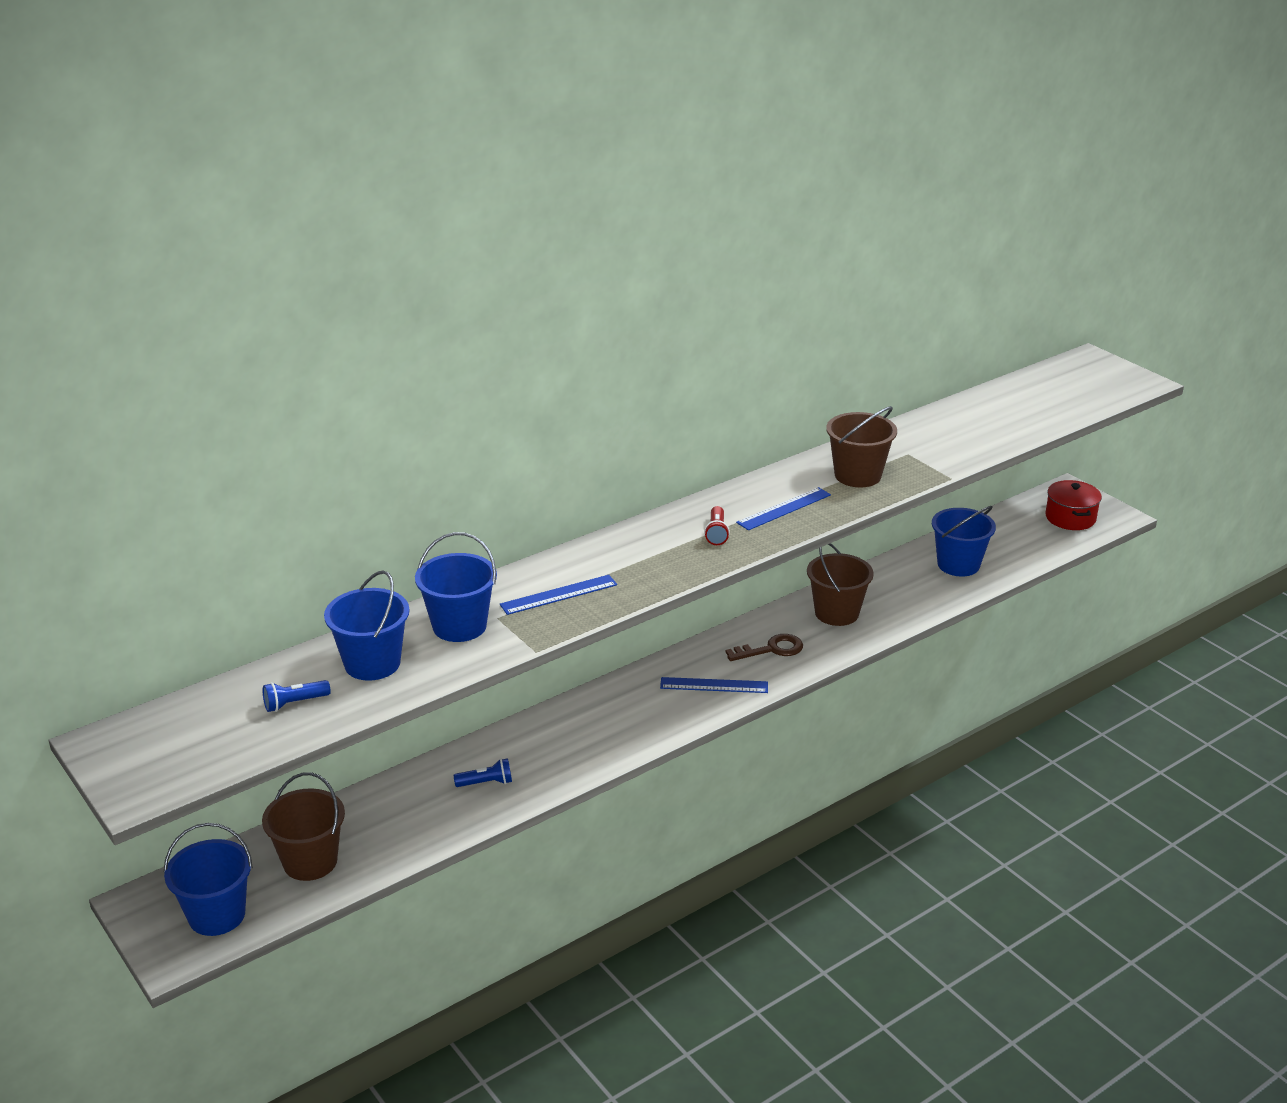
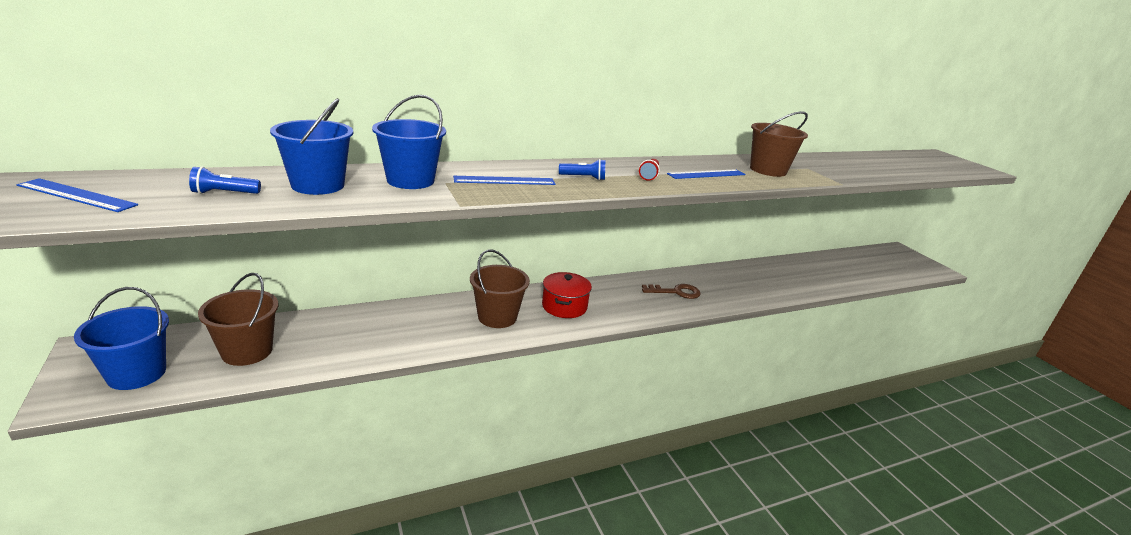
camera: 10 degrees right, 5 degrees down
blue flashlight [454,758,512,787] -> blue flashlight moved to [559,159,605,181]
blue ruler [660,677,768,693] -> blue ruler moved to [17,178,138,212]
brown bucket [807,543,874,626] -> brown bucket moved to [470,250,530,328]
blue bucket [932,506,996,577] -> none
red pot [1046,480,1102,530] -> red pot moved to [542,272,592,318]

